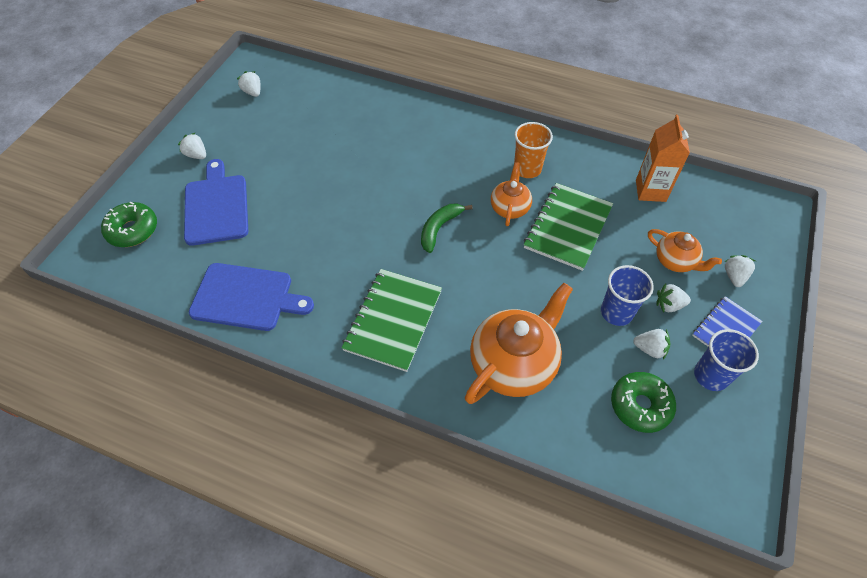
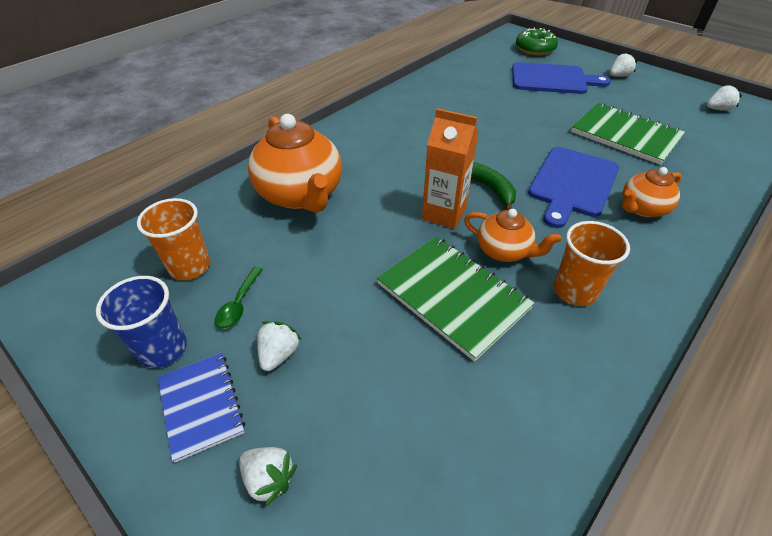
camera: 110 degrees right, 10 degrees down
blue cutting board [189,263,314,331] -> blue cutting board moved to [528,147,619,228]
green notebook [341,269,442,372] -> green notebook moved to [571,103,685,165]
blue cup [601,265,654,326] -> none
green donut [611,372,676,433] -> orange cup [137,198,210,280]
white strawberry [633,329,671,360] -> green spoon [215,266,263,329]
orange carton [636,115,690,202] -> orange carton moved to [422,108,479,229]
orange teapot [648,229,722,272] -> orange teapot moved to [622,167,682,218]

